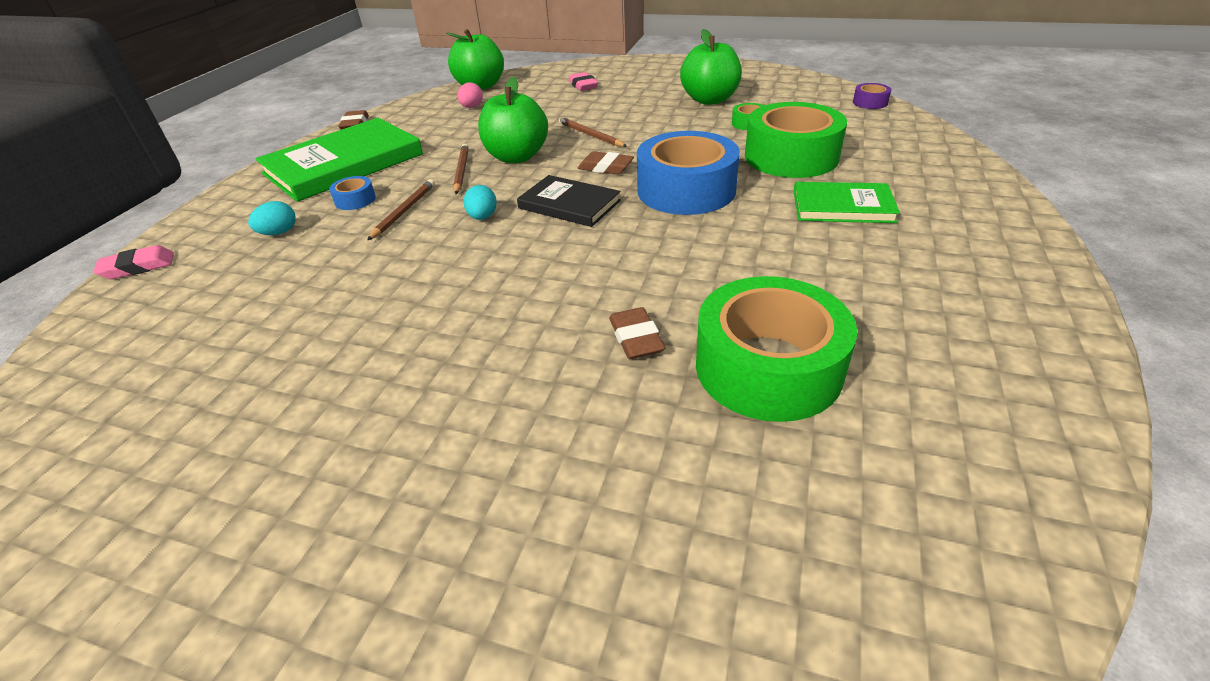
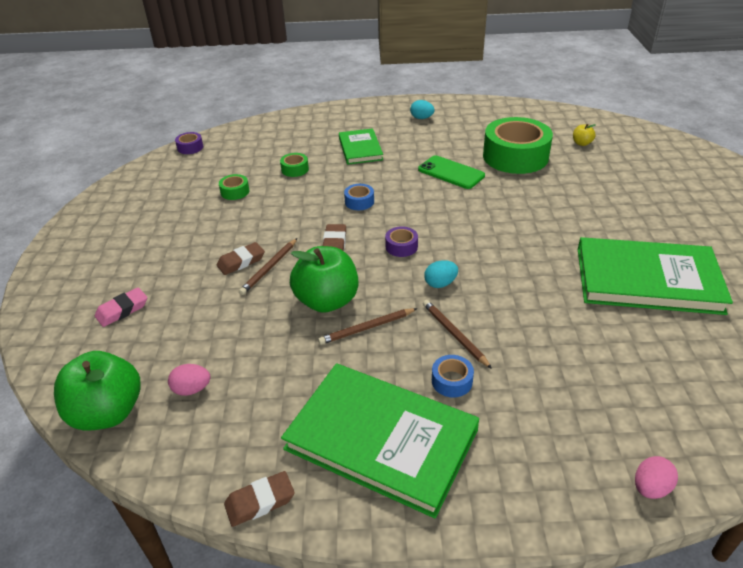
camera: 110 degrees left, 0 degrees up
pink eraser [93,245,174,279] -> pink egg [635,456,678,499]
turquoise egg [248,201,296,235] -> turquoise egg moved to [410,100,435,119]
brown pencil [367,179,435,240] -> brown pencil turned 60 degrees clockwise [423,300,492,369]
black book [517,175,621,227] -> purple tape [385,226,418,257]
brown eraser [609,307,666,359] -> brown eraser moved to [217,242,265,275]
blue tape [637,131,740,215] -> blue tape [344,184,374,210], size x0.42
green apple [680,29,742,105] -> none
green tape [745,102,847,178] -> green tape [280,153,309,177], size x0.42
none -> green phone [418,155,485,189]
none -> yellow apple [573,124,596,146]
none -> green book [578,237,733,315]

